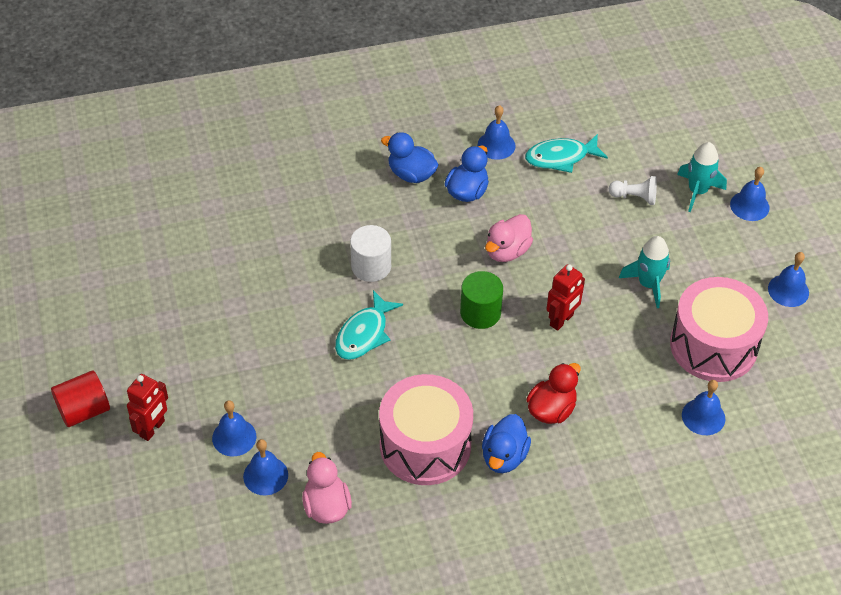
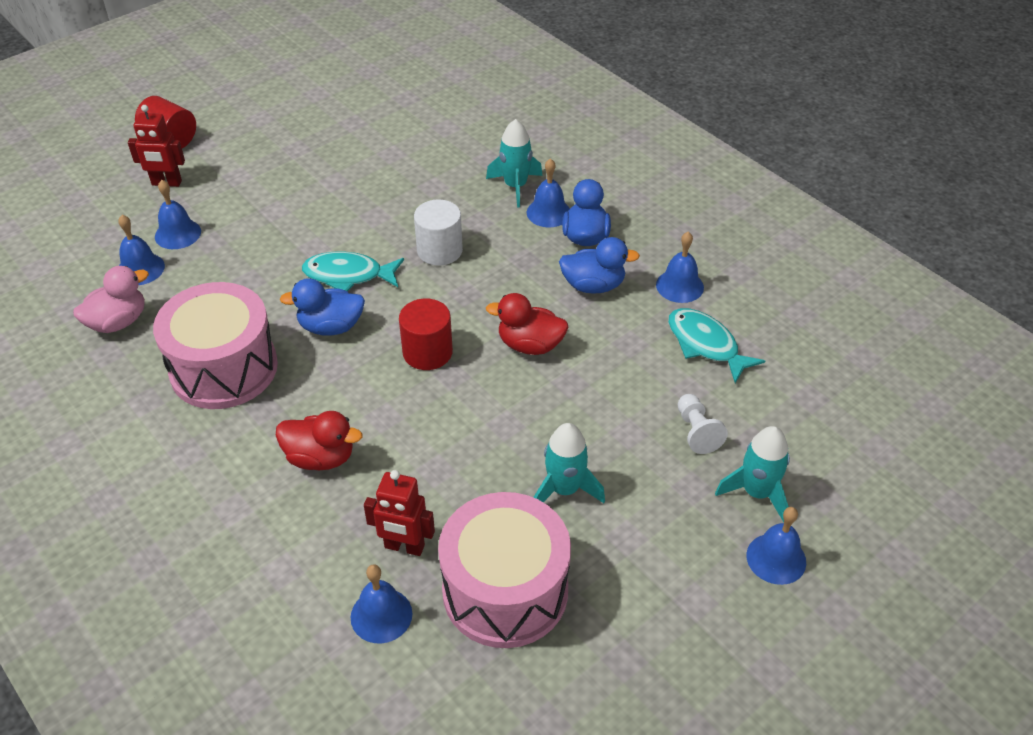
camera: 65 degrees right, 5 degrees down
green cylinder [460,271,503,329] -> red cylinder [399,299,453,370]
blue duck [482,414,531,473] -> blue duck moved to [280,278,365,335]
pink duck [485,214,533,262] -> red duck [486,293,568,355]
red robot [547,264,585,331] -> red robot moved to [364,470,435,556]
blue bell [768,252,809,307] -> blue bell moved to [527,158,570,227]
none -> turquoise rocket [486,119,543,208]

